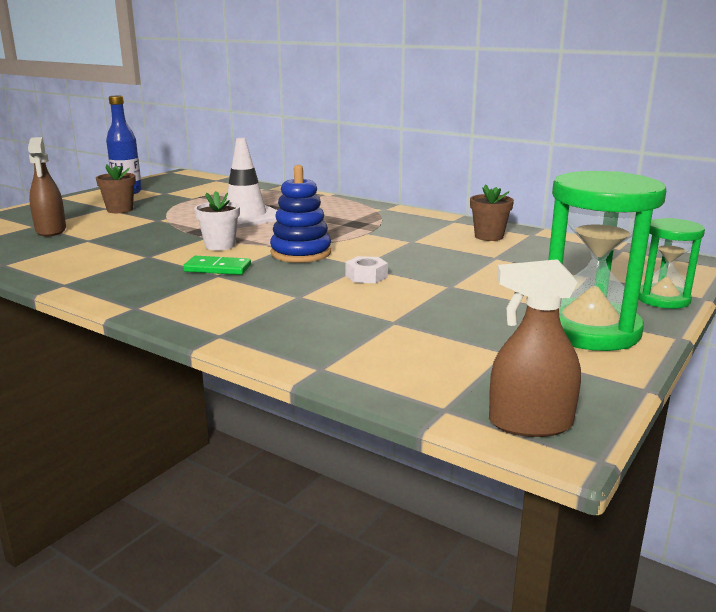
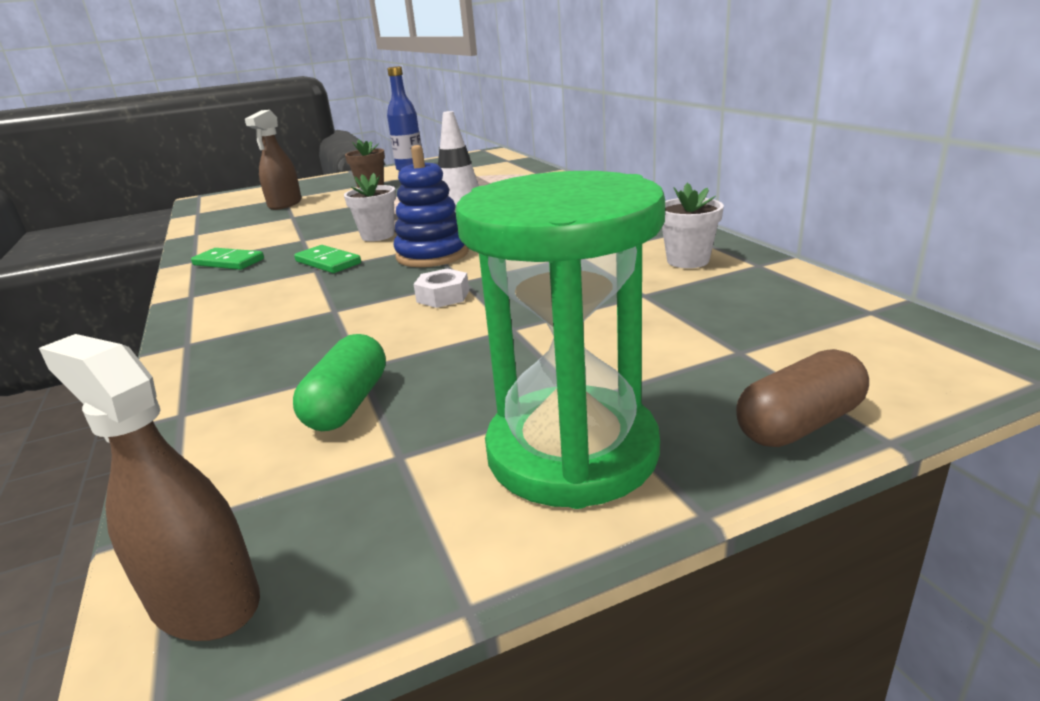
camera: 35 degrees right, 5 degrees up
brown flower pot [470,184,514,241] -> white flower pot [662,183,724,268]
green hourglass [639,218,705,309] -> brown capsule [736,349,869,447]
none -> green domino [191,248,264,270]
none -> green capsule [293,334,386,431]

